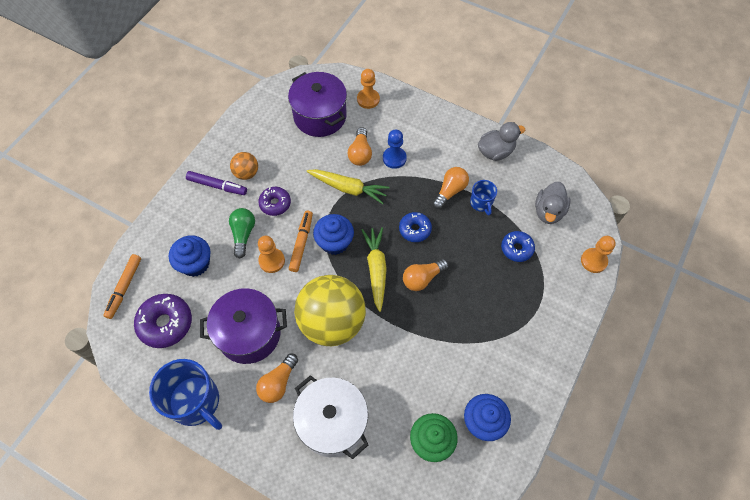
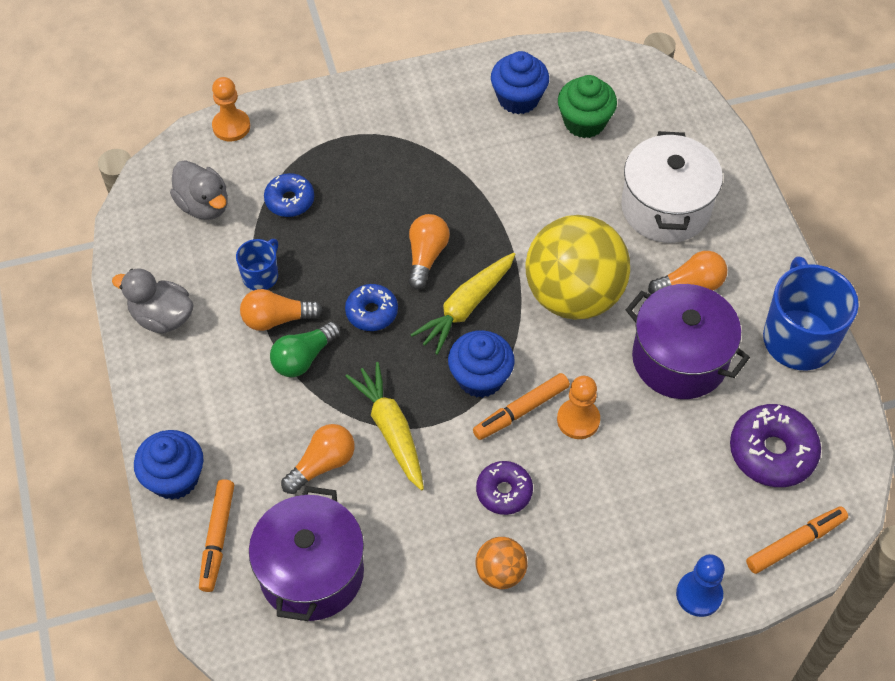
camera: 135 degrees left, 5 degrees down
blue cupcake [169,235,211,277] -> blue cupcake moved to [134,430,203,500]
purple marker [186,171,247,195] -> none
green light bulb [229,208,255,259] -> green light bulb moved to [270,321,341,377]
orange pawn [357,69,380,109] -> orange marker [199,479,234,592]
blue pawn [383,129,407,169] -> blue pawn moved to [676,554,725,617]
orange light bulb [403,259,449,291] -> orange light bulb turned 90 degrees counterclockwise [408,214,450,290]
grey duck [535,182,571,224] -> grey duck turned 75 degrees clockwise [170,160,228,220]

